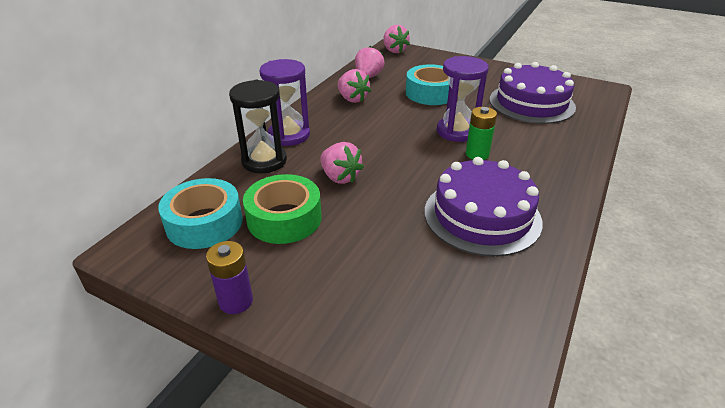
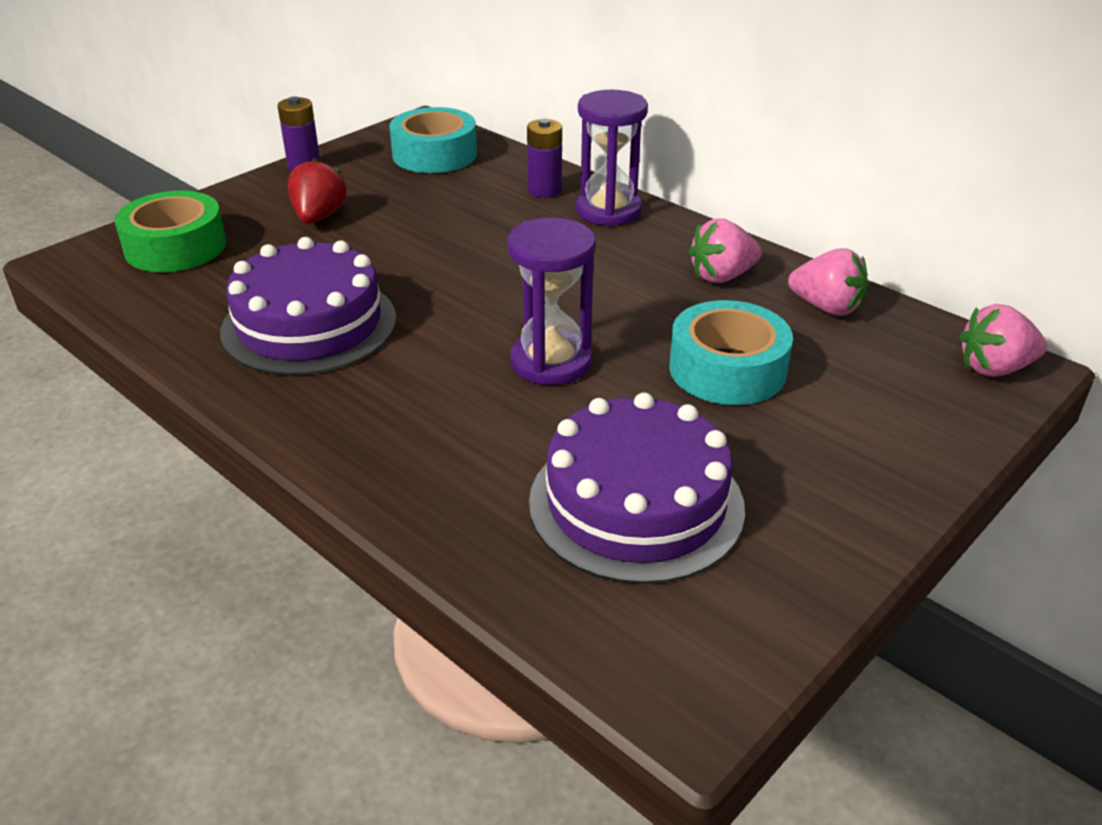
camera: 105 degrees right, 0 degrees up
black hourglass [229,80,287,173] -> purple battery [527,118,562,198]
green tape [243,174,321,244] -> green tape moved to [115,191,226,272]
pink strawberry [320,142,364,184] -> none
green battery [466,107,497,160] -> none
none -> red strawberry [288,158,346,224]

